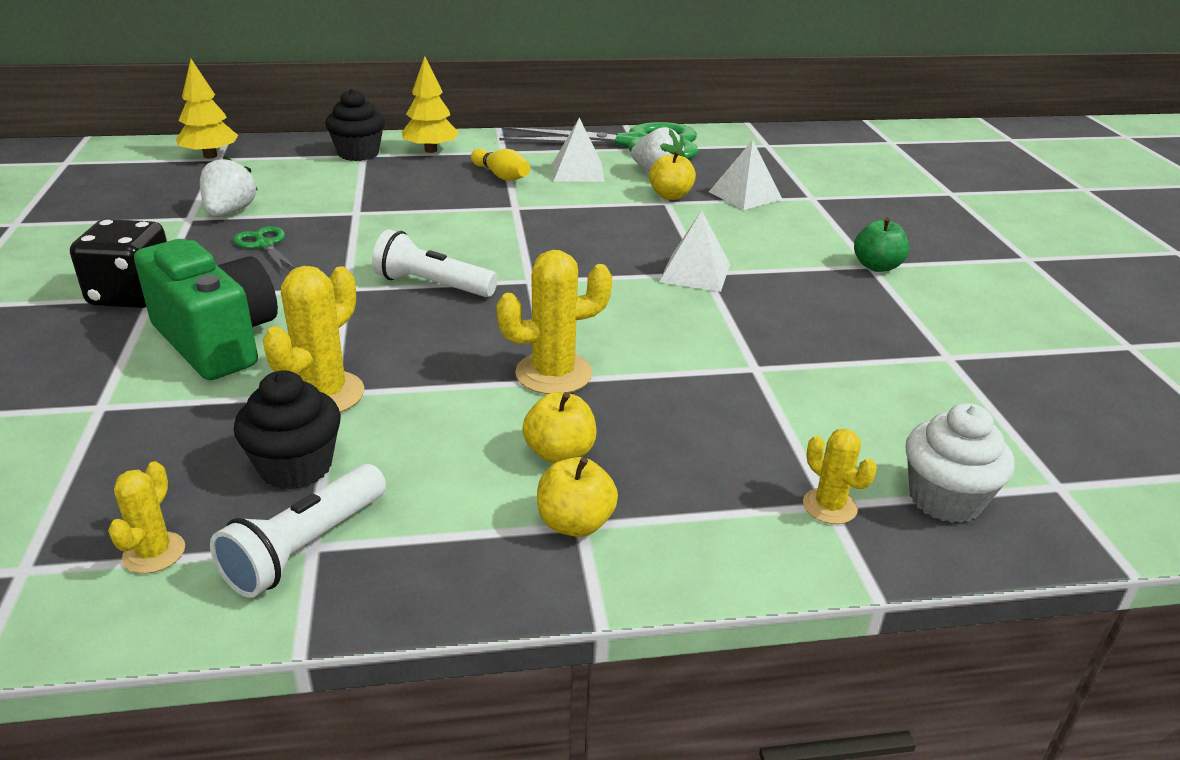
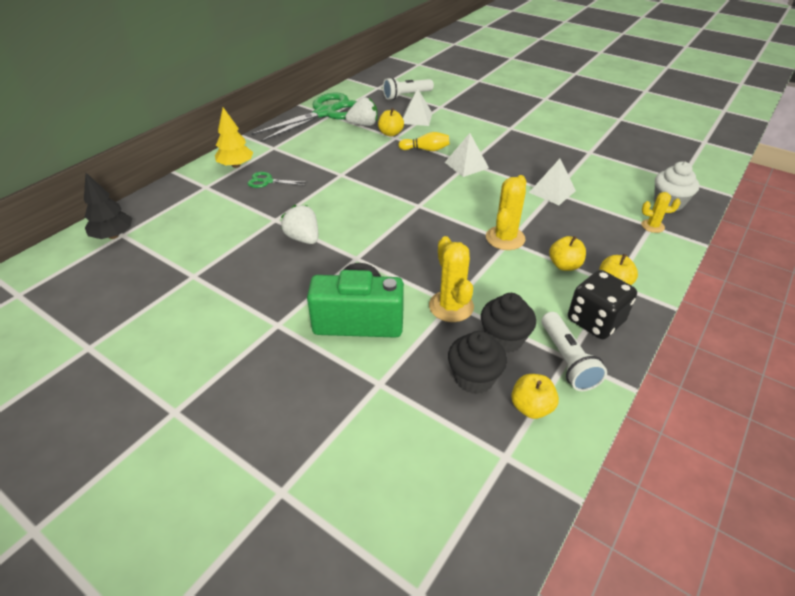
camera: 45 degrees left, 10 degrees up
black dice [70,219,167,308] -> black dice moved to [568,270,637,339]
yellow cactus [108,461,185,574] -> yellow apple [511,374,559,419]
yellow tree [176,59,238,158] -> black tree [84,173,132,239]
white strawberry [200,156,258,216] -> white strawberry moved to [281,205,318,244]
green scissors [233,226,296,273] -> green scissors moved to [248,172,308,188]
black cupcake [325,89,385,161] -> black cupcake moved to [448,331,507,394]
white flashlight [372,229,498,297] -> white flashlight moved to [383,77,434,100]
yellow bowling pin [471,148,530,181] -> yellow bowling pin moved to [398,132,450,151]
white pyramid [553,117,605,182] -> white pyramid moved to [529,159,576,205]
green apple [854,217,909,272] -> none

